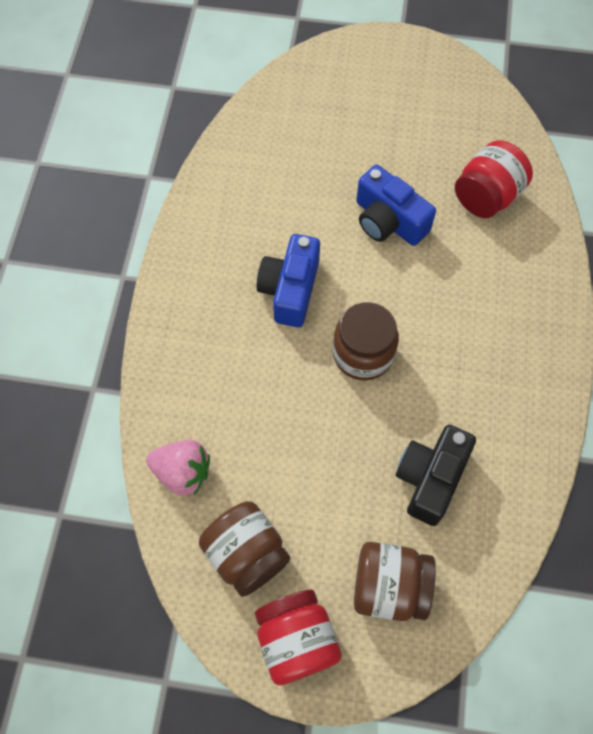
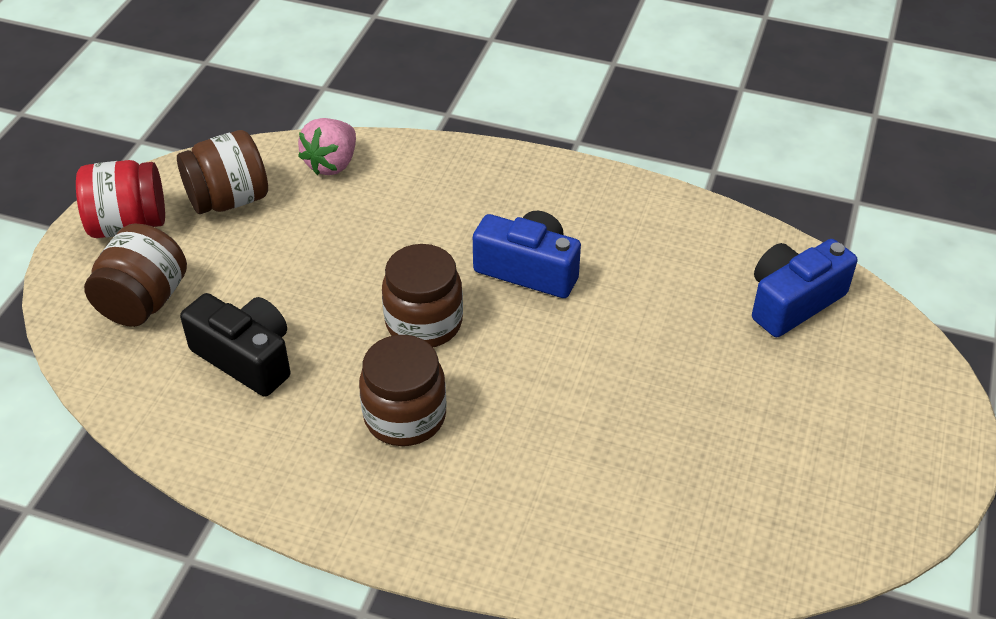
camera: 100 degrees right, 20 degrees down
blue camera [356,165,436,246] -> blue camera moved to [752,239,857,337]
red jar [455,140,533,218] -> none
none -> brown jar [359,335,447,446]

